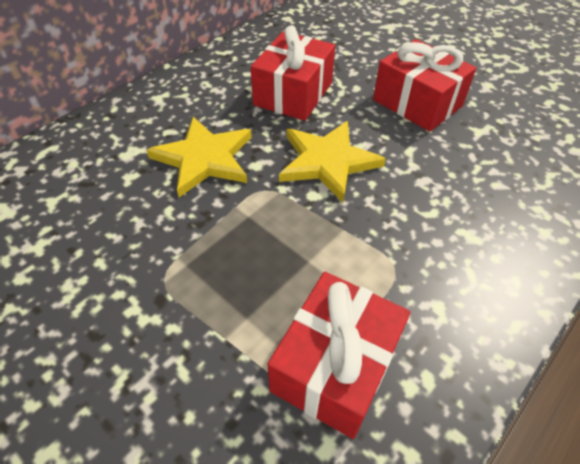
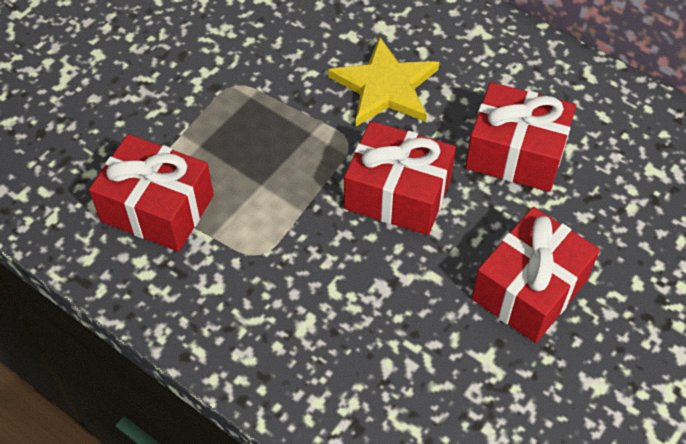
camera: 85 degrees right, 5 degrees up
yellow star [279,121,386,203] -> red gift [344,121,456,235]

